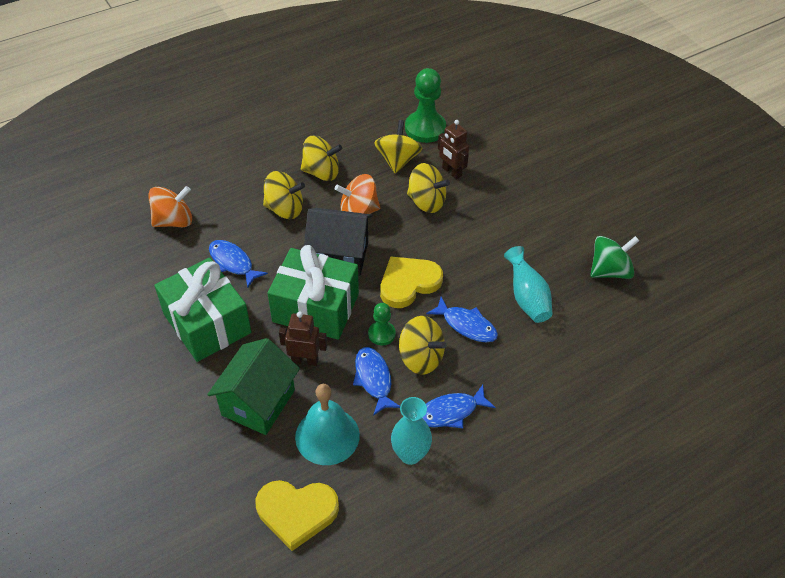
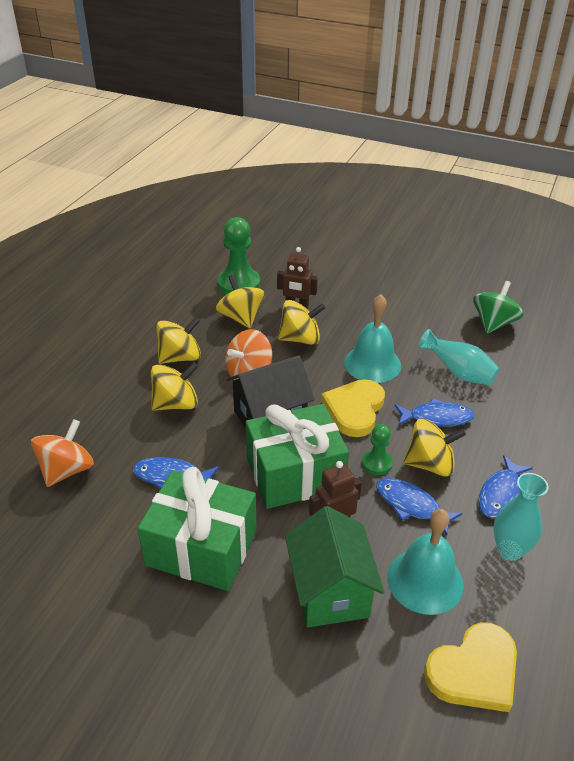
camera: 35 degrees left, 10 degrees down
none -> turquoise bell [344,294,401,383]

